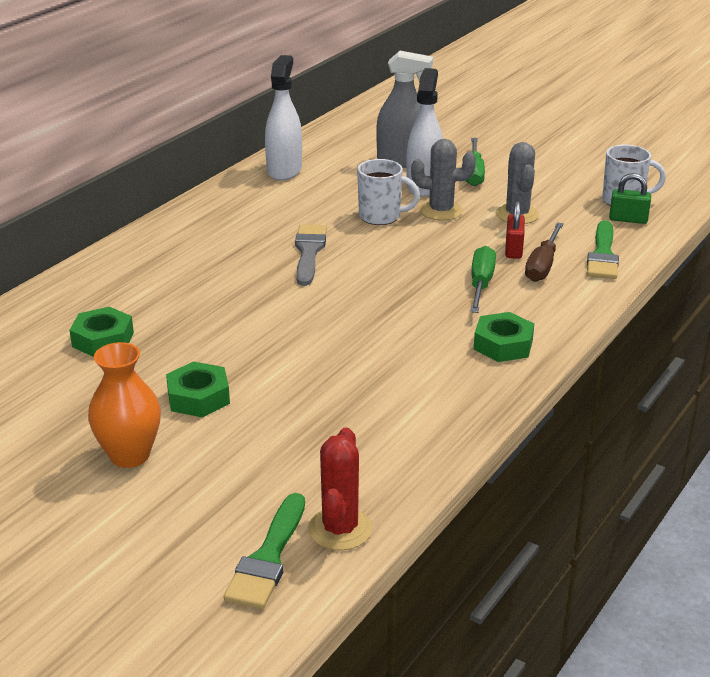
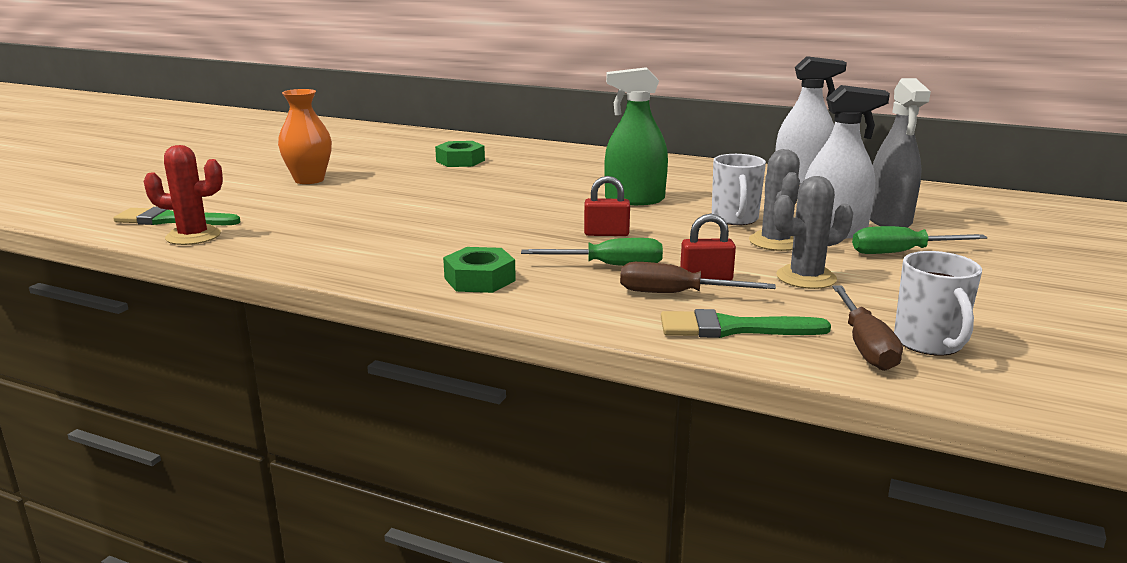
camera: 80 degrees right, 10 degrees down
green nut [166,361,230,417] -> none
grey brush [295,224,327,286] -> green spray bottle [604,67,668,205]
green padlock [609,173,651,224] -> brown screwdriver [832,285,903,371]
none -> red padlock [584,176,630,236]

